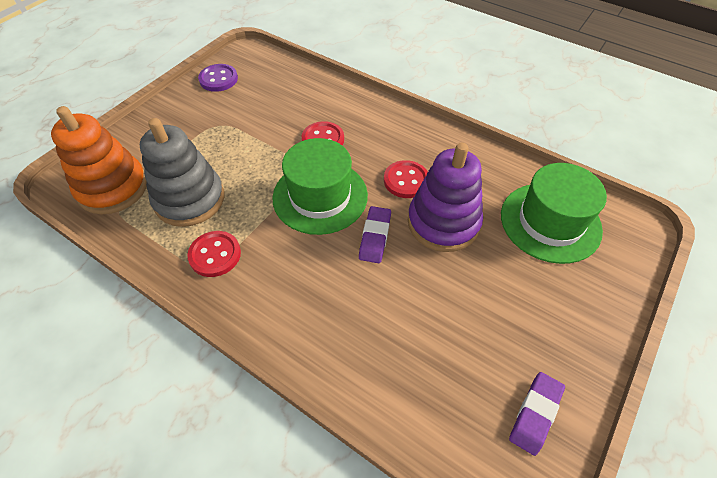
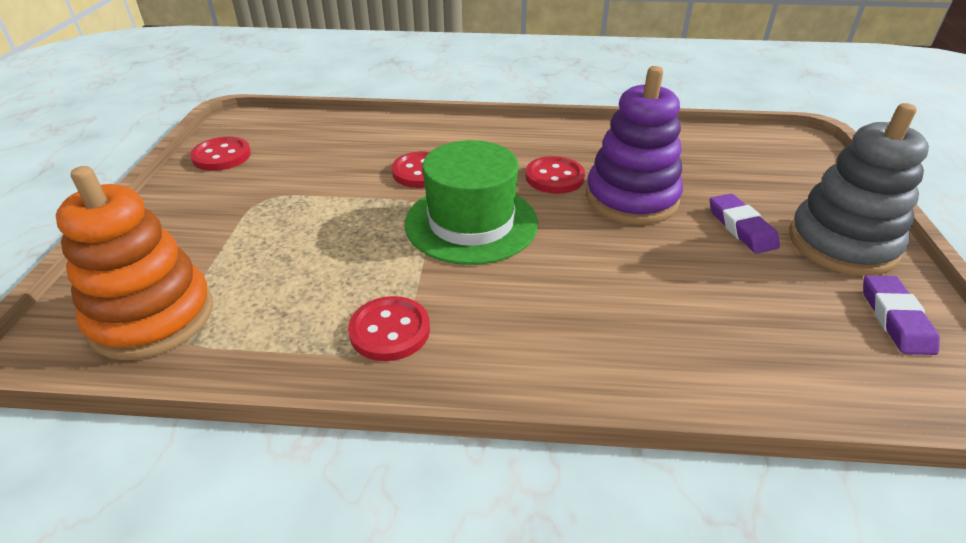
camera: 30 degrees left, 15 degrees down
grey stacking toy [140,118,224,227] -> grey stacking toy moved to [789,103,929,276]
purple button [198,64,238,92] -> red button [190,137,251,171]
purple eraser [359,206,391,263] -> purple eraser moved to [710,194,780,254]
green hat [501,163,607,264] -> none

